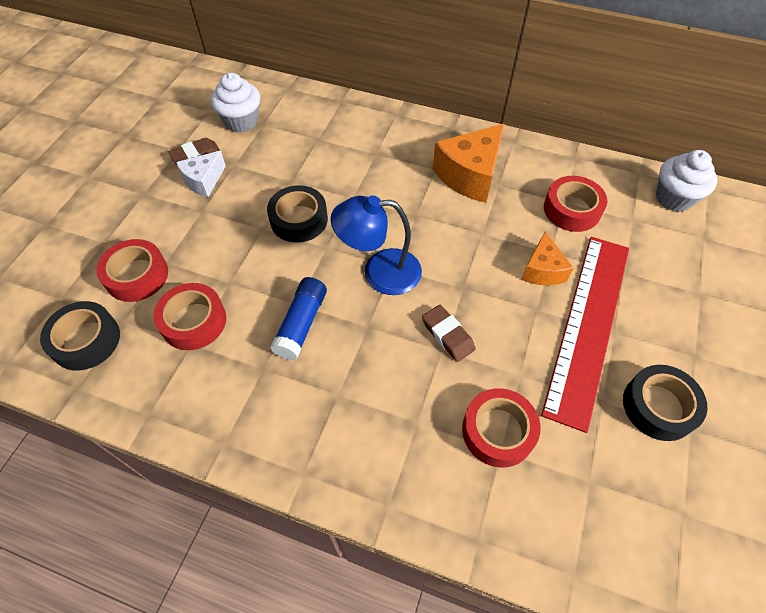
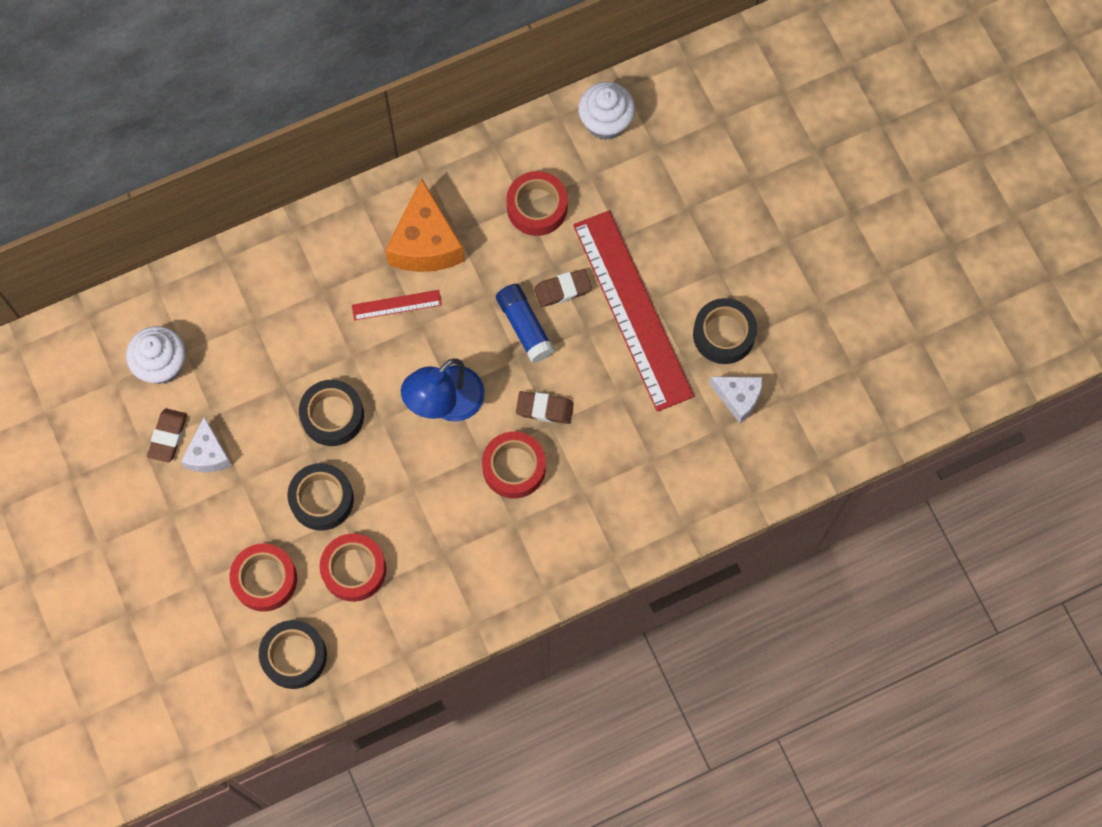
camera: 45 degrees left, 15 degrees up
blue glue stick [270,277,327,360] -> blue glue stick moved to [496,284,555,363]
red tape [462,388,541,468] -> red tape moved to [482,432,546,499]
orange cheese [521,231,573,285] -> brown eraser [534,269,592,307]
none -> black tape [287,463,354,531]
none -> red ruler [352,290,442,320]
none -> white cheese [710,376,763,423]

